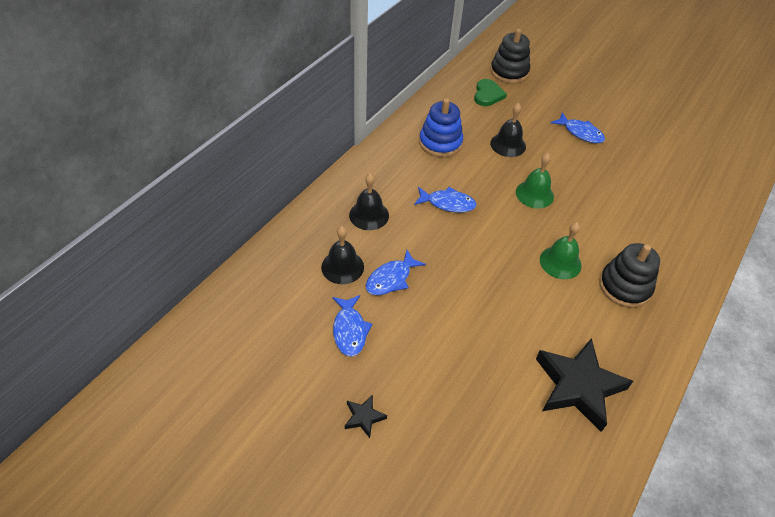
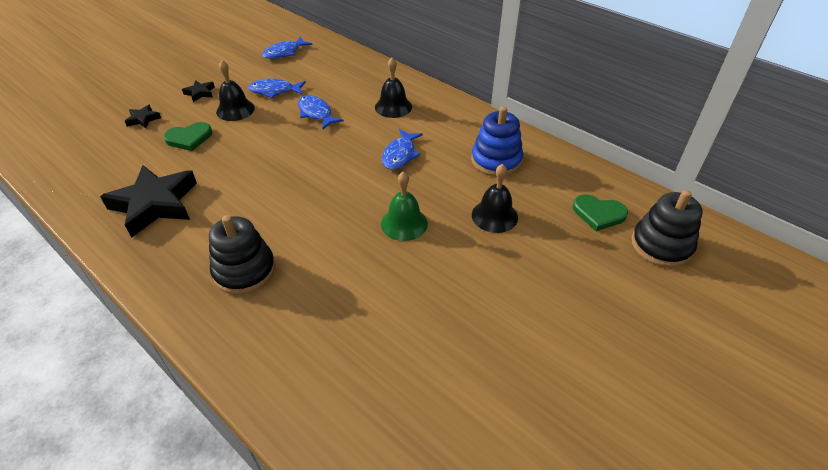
camera: 100 degrees right, 5 degrees down
black bell [321,226,364,284] -> black bell moved to [216,60,255,121]
green bell [540,222,582,279] -> none
blue fish [551,112,605,143] -> blue fish moved to [262,36,312,59]
none -> black star [125,104,161,128]
none -> green heart [164,122,212,151]

